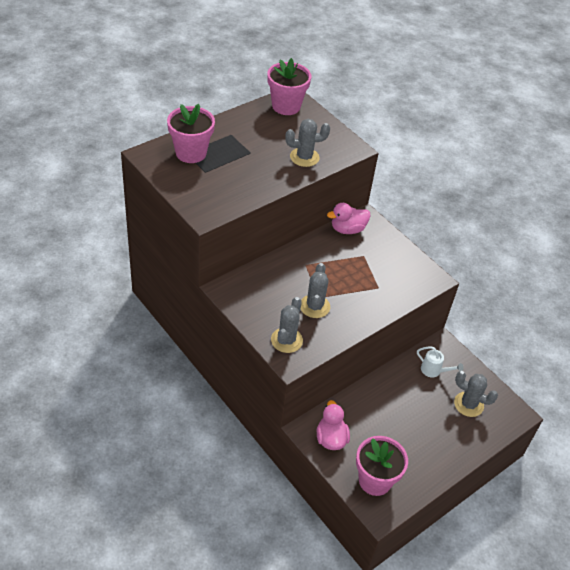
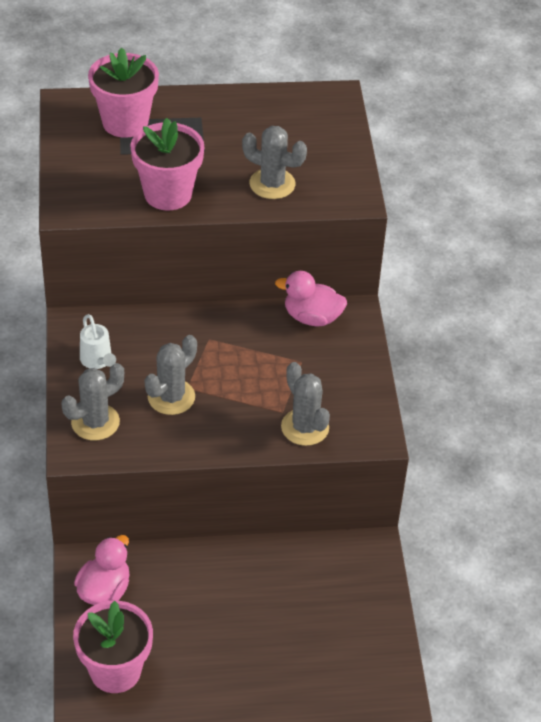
camera: 35 degrees right, 0 degrees up
pink flower pot [267,58,311,115] -> pink flower pot moved to [131,118,204,211]
white watering can [417,346,463,378] -> white watering can moved to [80,314,116,369]
grey cactus [454,371,498,417] -> grey cactus moved to [281,362,330,446]

